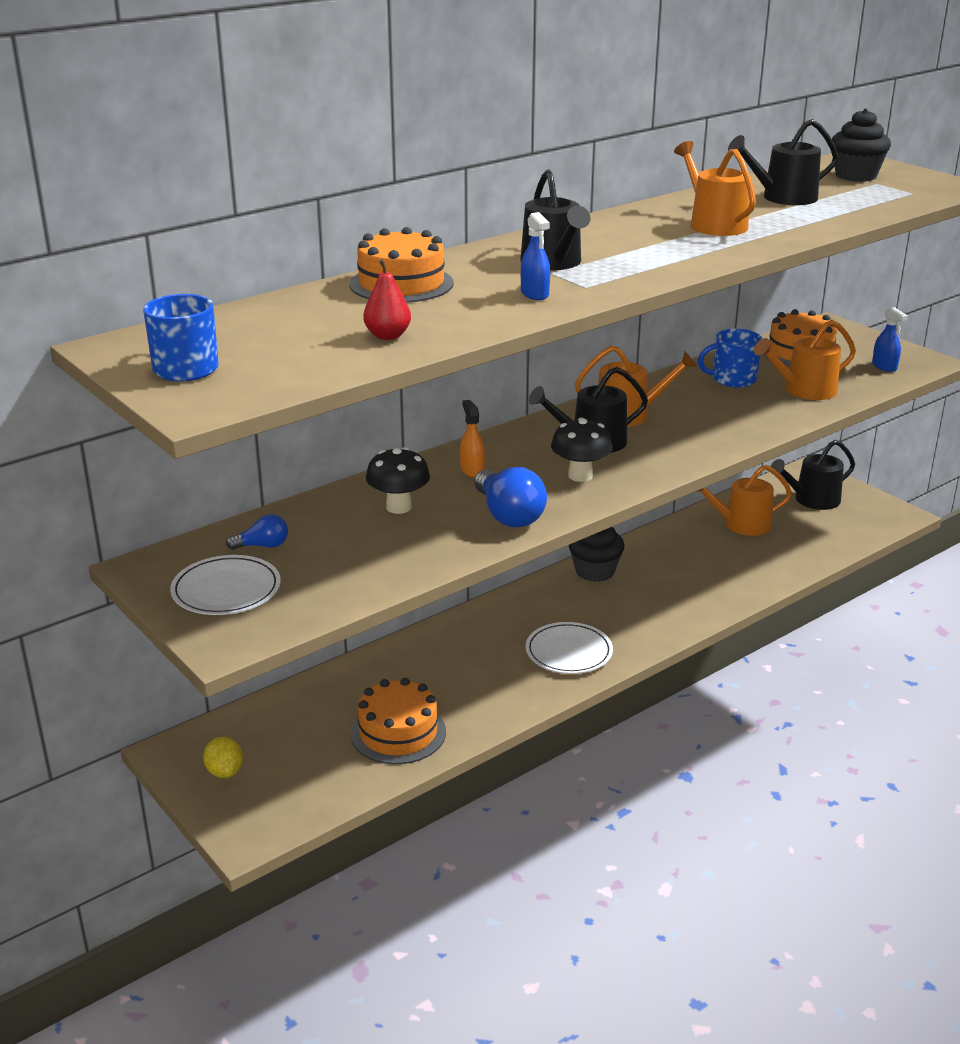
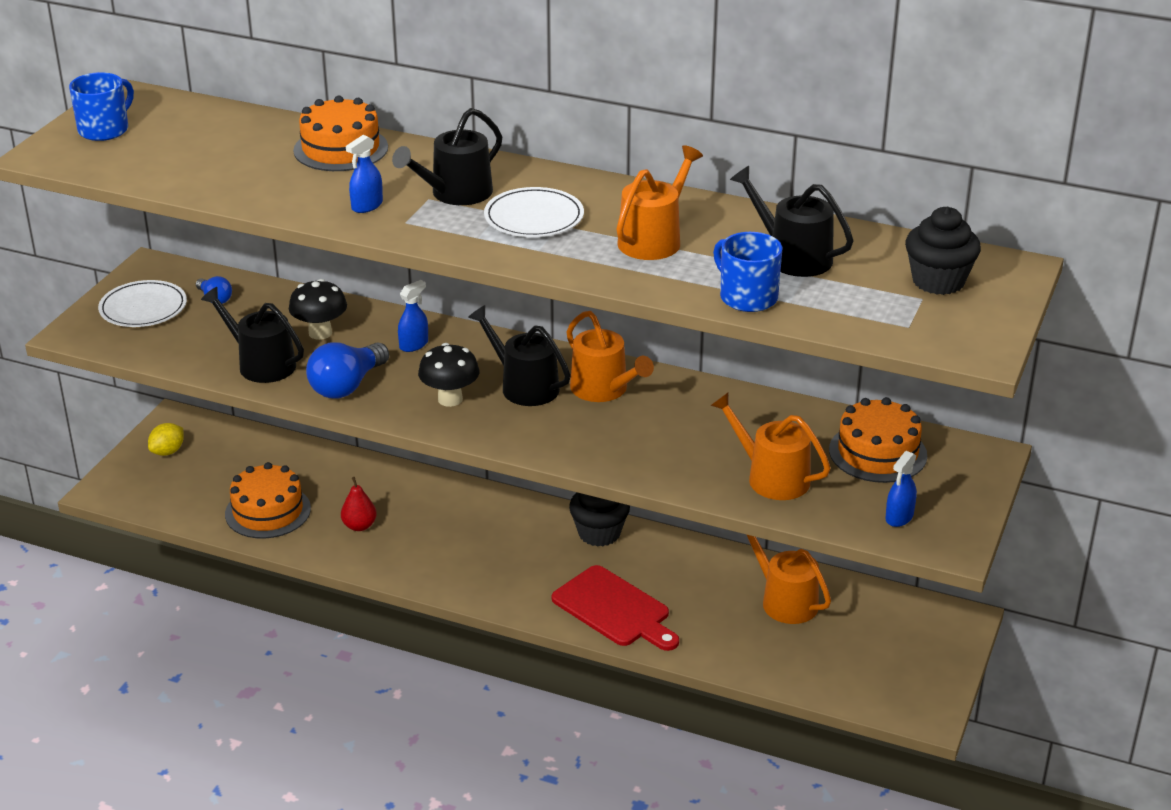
camera: 60 degrees right, 5 degrees up
red pear [363,259,411,340] -> red pear moved to [341,477,377,531]
orange spray bottle [460,400,485,478] -> blue spray bottle [398,280,428,352]
white plate [526,622,613,674] -> white plate moved to [484,187,584,237]
blue mug [698,329,762,388] -> blue mug moved to [713,232,782,312]
black watering can [771,440,855,510] -> black watering can moved to [201,287,304,383]
none -> red cutting board [552,565,679,651]

